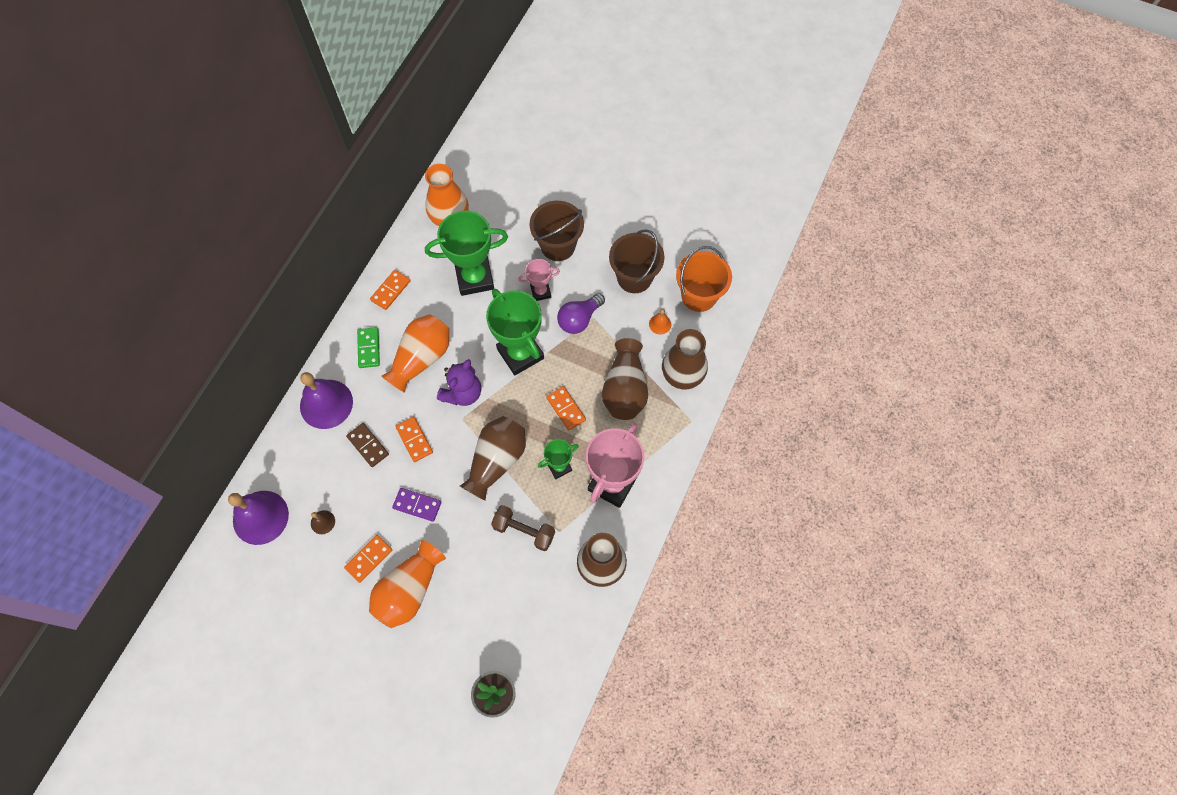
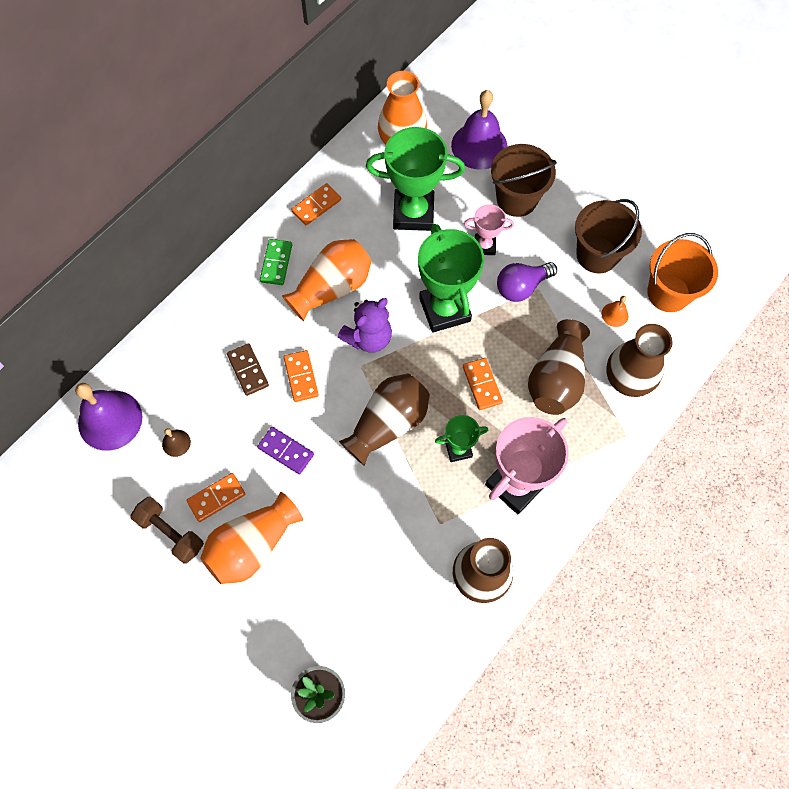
camera: 15 degrees right, 0 degrees up
purple bell [300,372,353,429] -> purple bell moved to [451,90,508,170]
brown dumbbell [491,505,555,551] -> brown dumbbell moved to [130,497,204,563]

